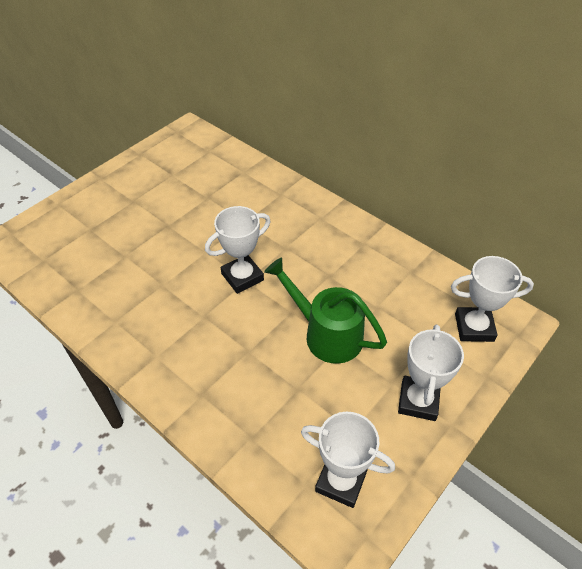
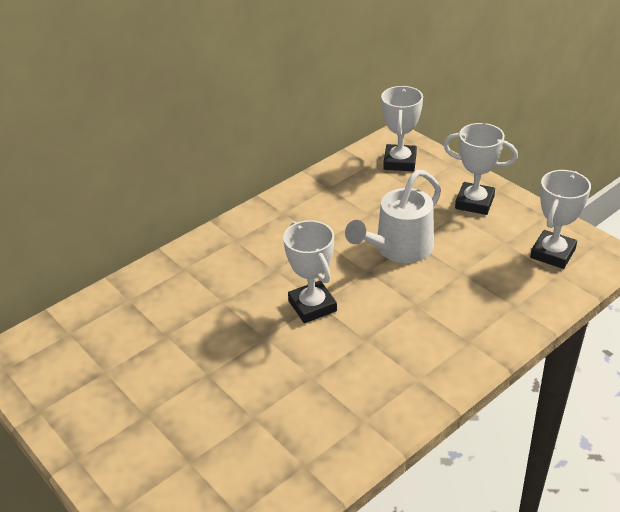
camera: 80 degrees left, 10 degrees down
green watering can [264,257,387,364] -> white watering can [345,170,441,263]

